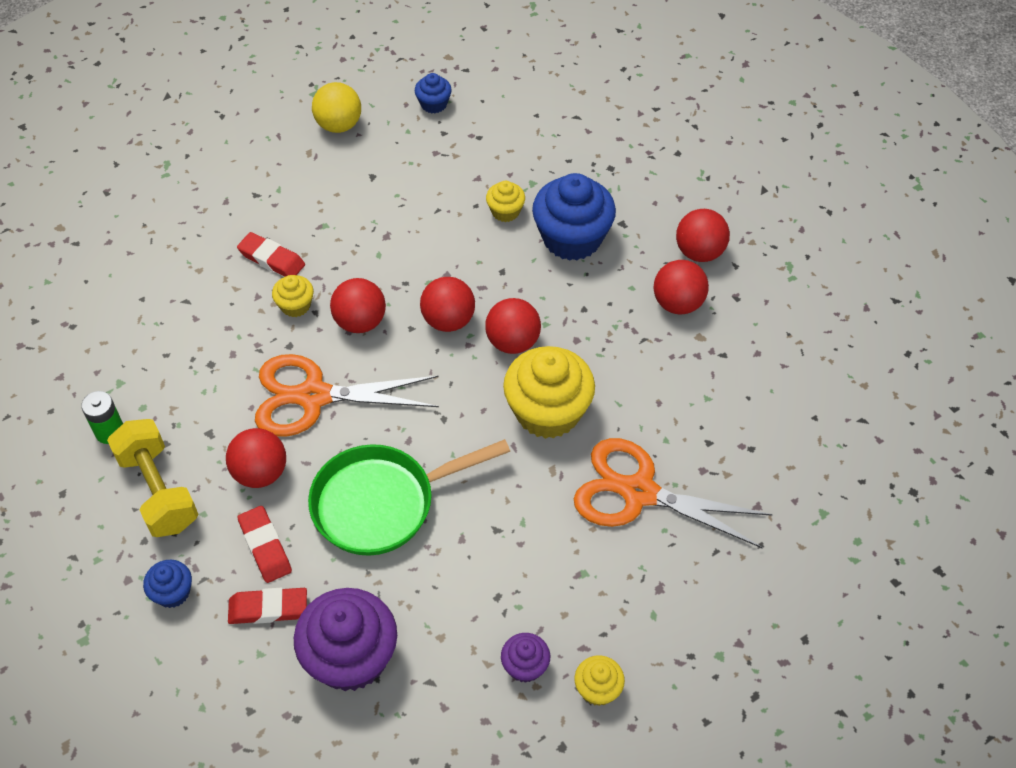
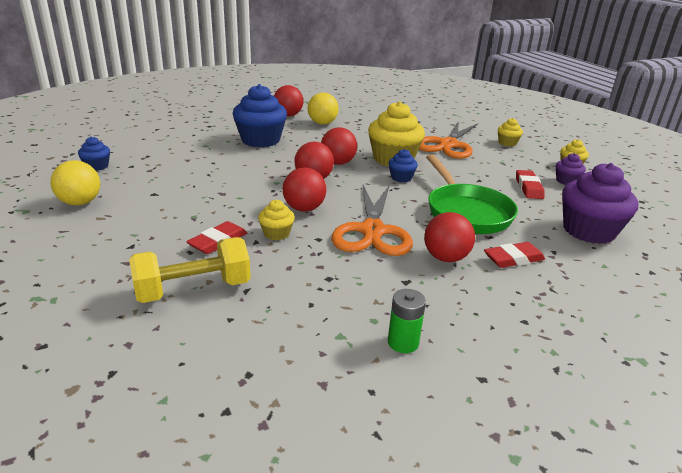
camera: 85 degrees left, 25 degrees down
yellow dumbbell [107,419,199,537] -> yellow dumbbell moved to [129,237,251,303]
blue cupcake [143,560,192,608] -> blue cupcake moved to [389,149,418,183]
red eraser [228,588,307,624] -> red eraser moved to [516,170,545,199]
yellow cupcake [486,181,525,222] -> yellow cupcake moved to [498,118,523,147]
red ball [654,260,709,314] -> yellow ball [308,93,339,125]

